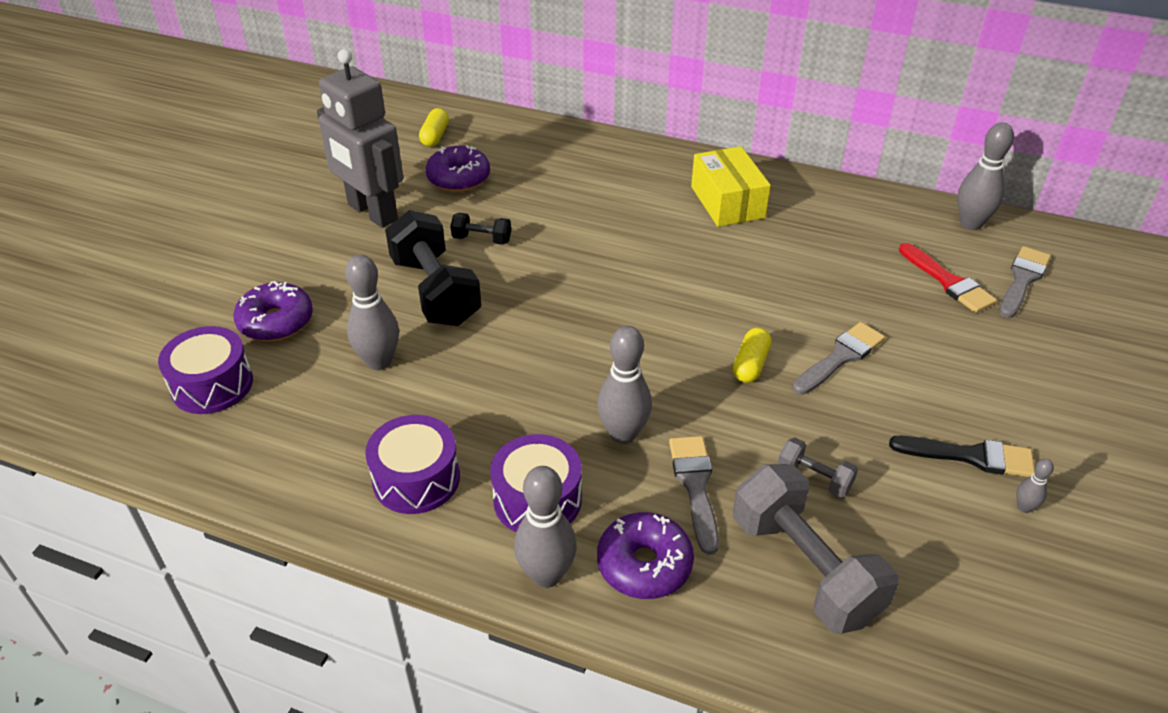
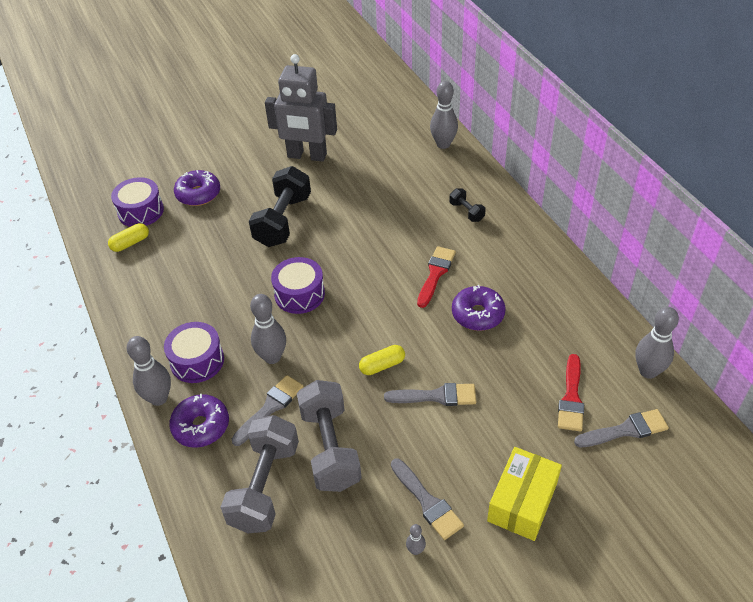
camera: 45 degrees right, 5 degrees up
grey robot [317,49,403,228] -> grey robot turned 75 degrees counterclockwise [265,54,337,162]
grey bowling pin [345,255,399,370] -> grey bowling pin moved to [430,81,458,149]
purple drum [365,415,460,514] -> purple drum moved to [271,257,325,314]
yellow capsule [419,108,449,147] -> yellow capsule moved to [108,223,149,252]
purple donut [425,145,490,192] -> purple donut moved to [452,285,506,331]
black dumbbell [450,213,511,245] -> black dumbbell moved to [449,188,486,222]
yellow box [691,146,771,227] -> yellow box moved to [487,447,562,541]
grey dumbbell [778,437,858,498] -> grey dumbbell [297,380,362,492], size x2.13
black brush [889,436,1035,477] -> grey brush [391,459,464,540]
none -> red brush [417,246,456,308]

